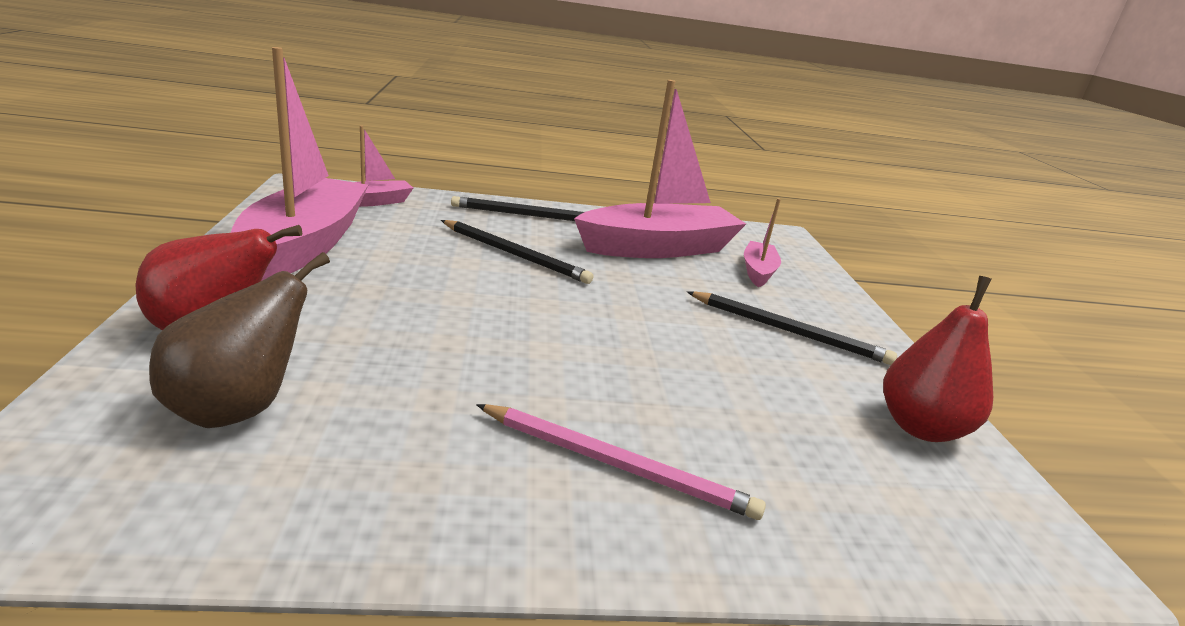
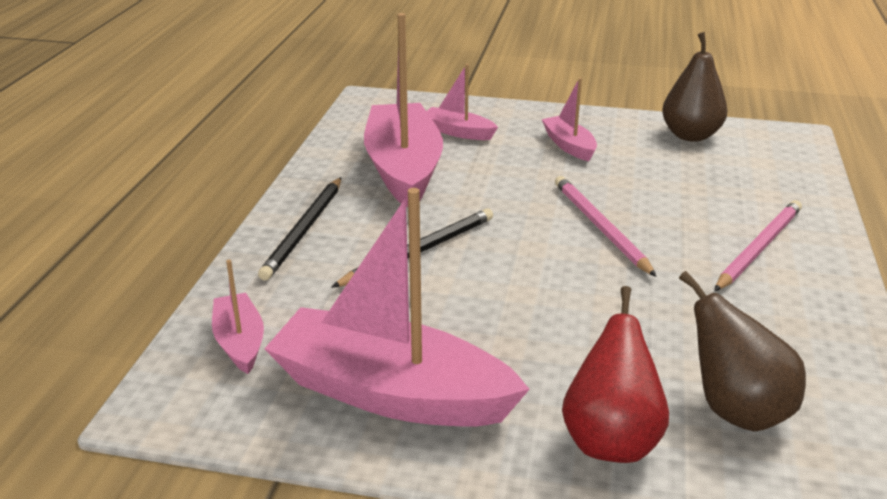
camera: 70 degrees left, 5 degrees up
black pencil [687,291,897,365] -> pink boat [542,78,597,161]
red pear [883,276,993,442] -> brown pear [662,32,727,142]
none -> pink pencil [555,176,657,277]

